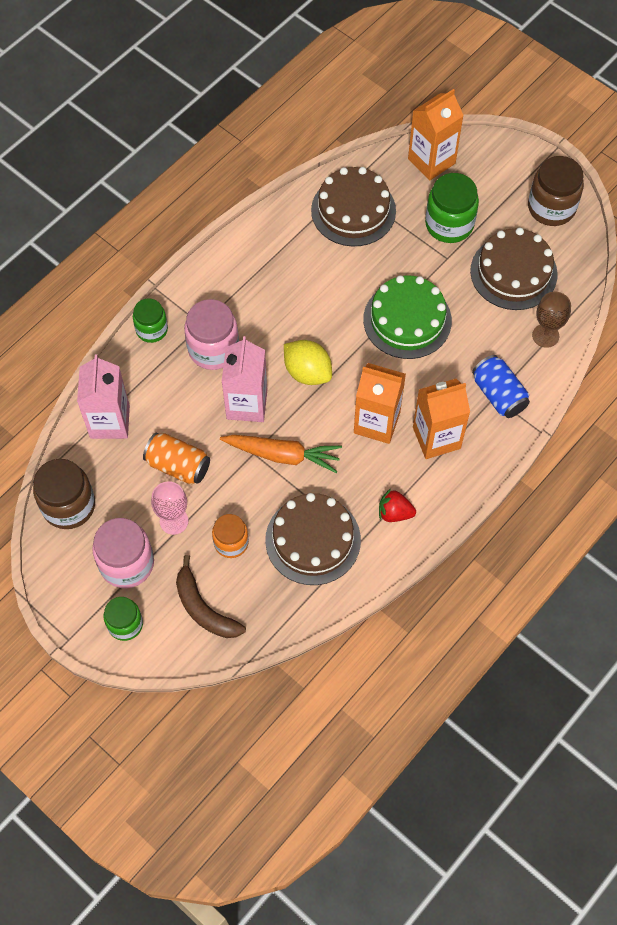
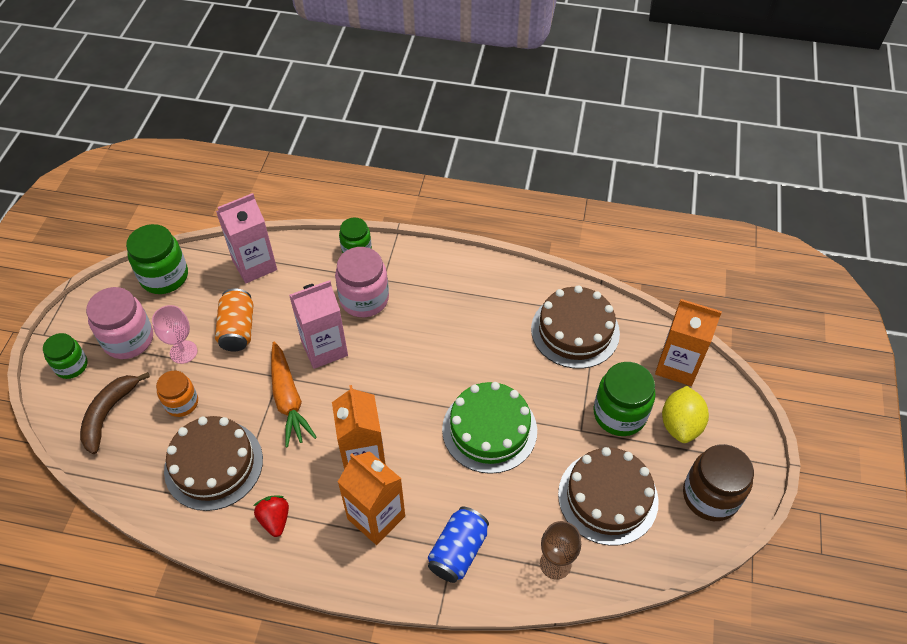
camera: 60 degrees right, 10 degrees down
brown jar [33,459,95,529] -> green jar [126,224,188,294]
yellow lemon [284,340,332,385] -> yellow lemon moved to [662,386,709,443]

